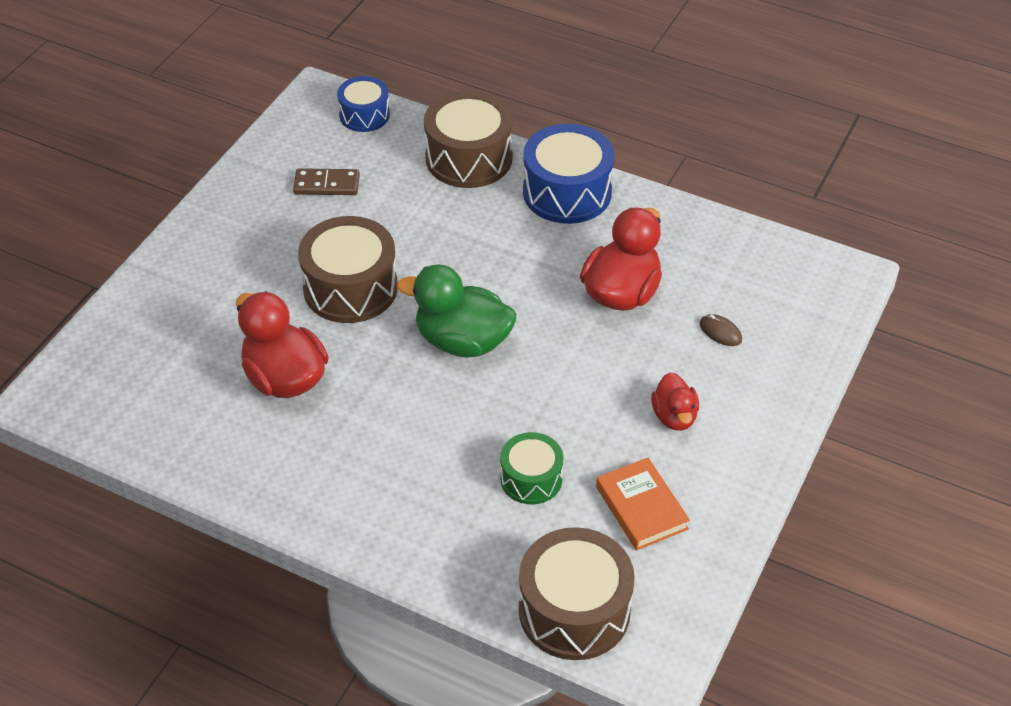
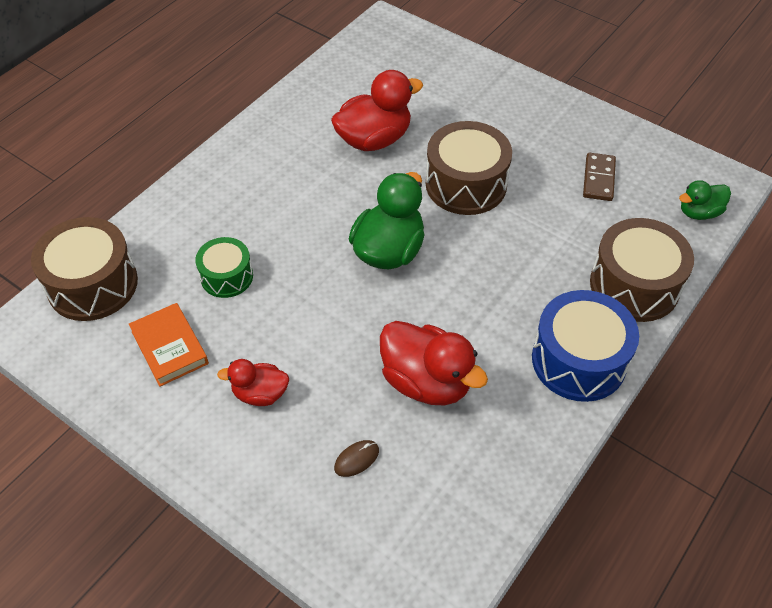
camera: 100 degrees right, 5 degrees up
blue drum [337,76,390,132] -> green duck [679,180,731,220]
orange book [596,458,690,550] -> orange book turned 75 degrees clockwise [129,303,209,387]

